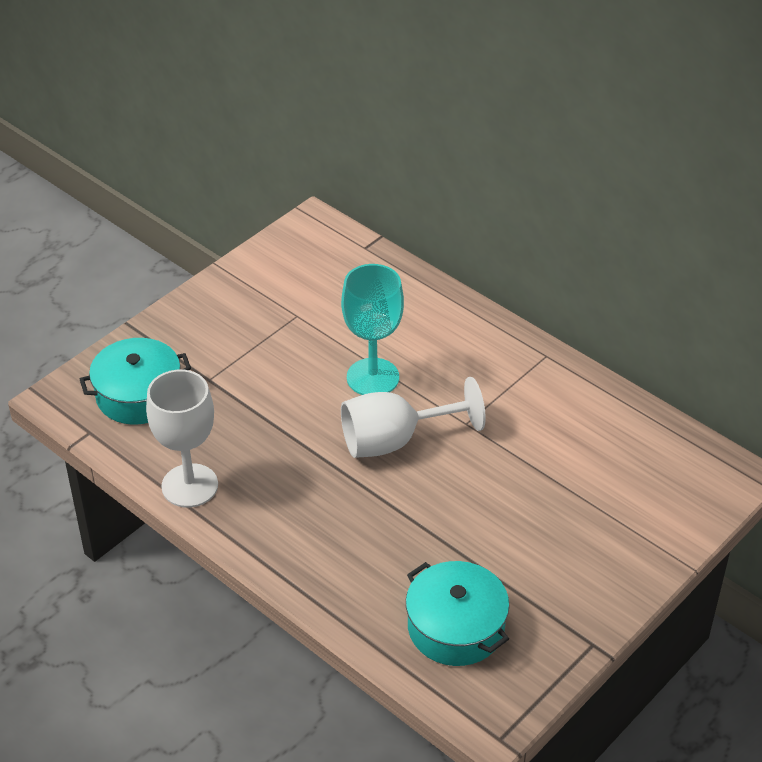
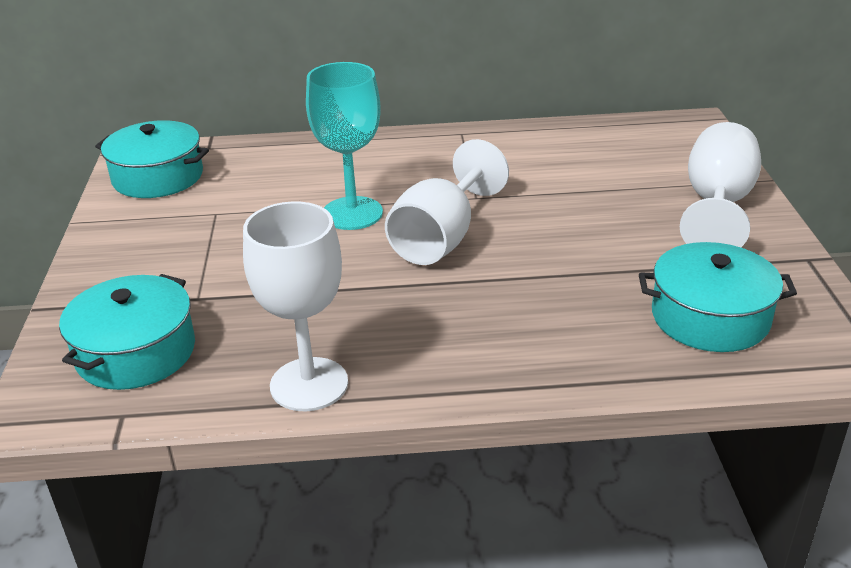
camera: 45 degrees left, 10 degrees down
none -> turquoise pot [95,120,209,198]
none -> white goblet [680,122,761,247]

